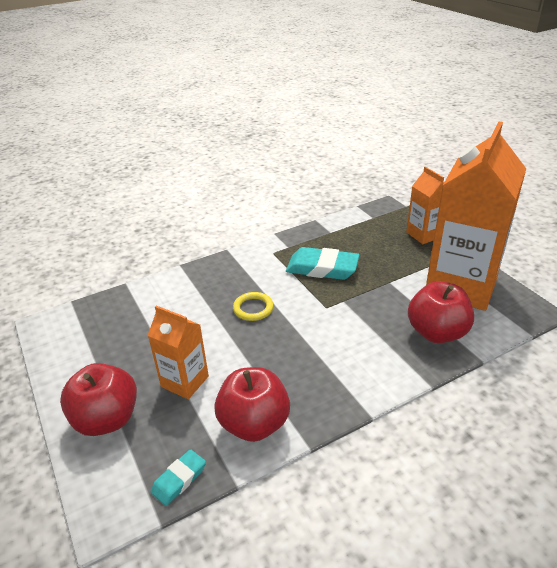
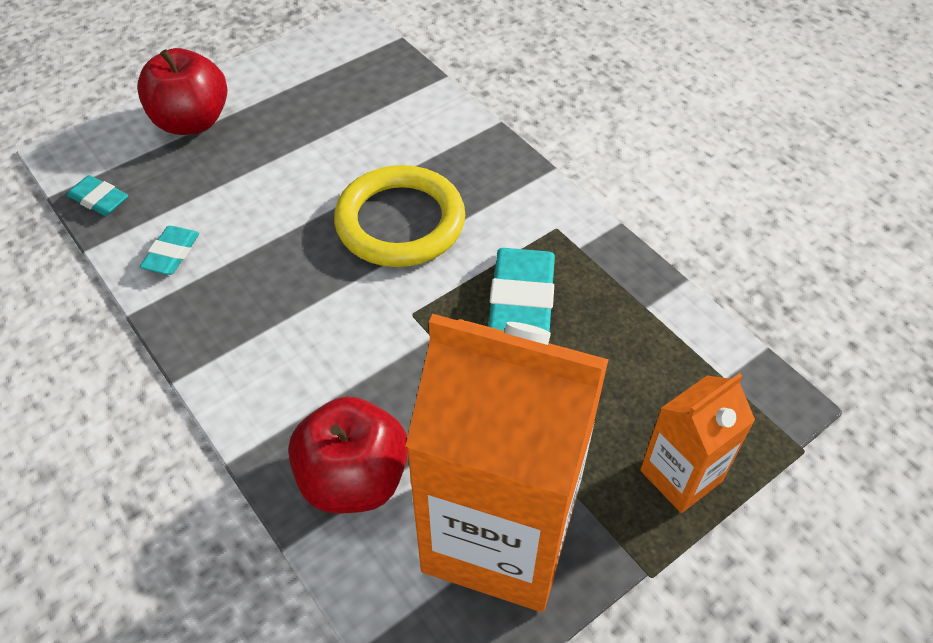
camera: 80 degrees right, 15 degrees up
orange carton [148,306,209,399] -> none
red apple [214,367,290,442] -> turquoise eraser [140,226,199,275]
yellow ring [233,292,274,321] -> yellow ring [334,165,465,267], size x2.01

